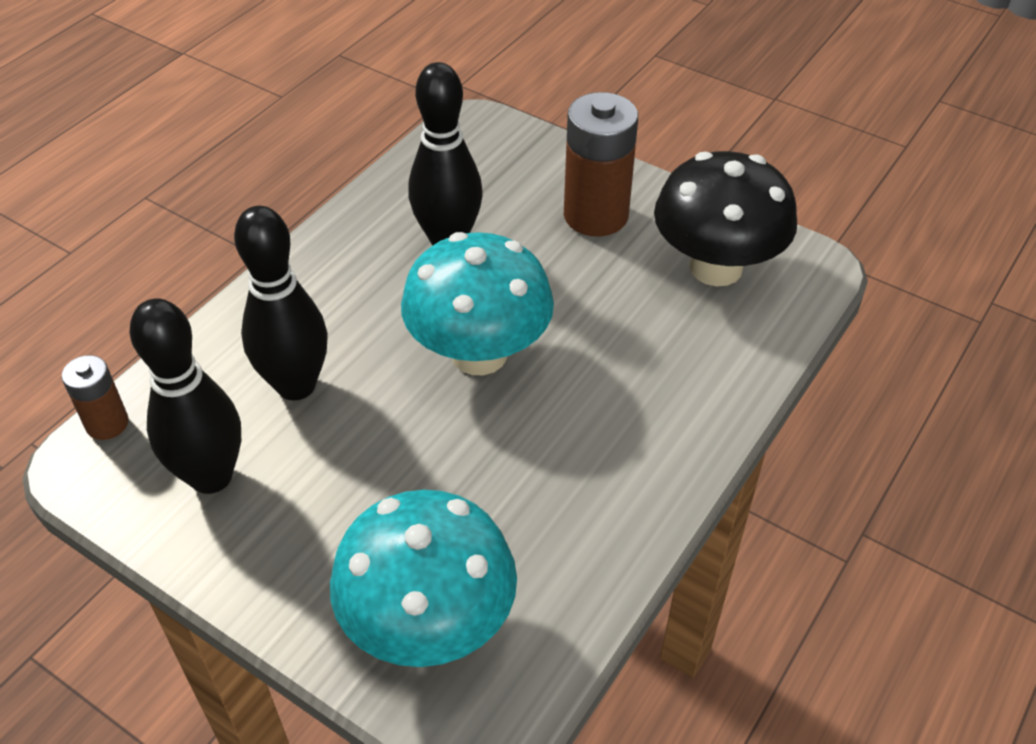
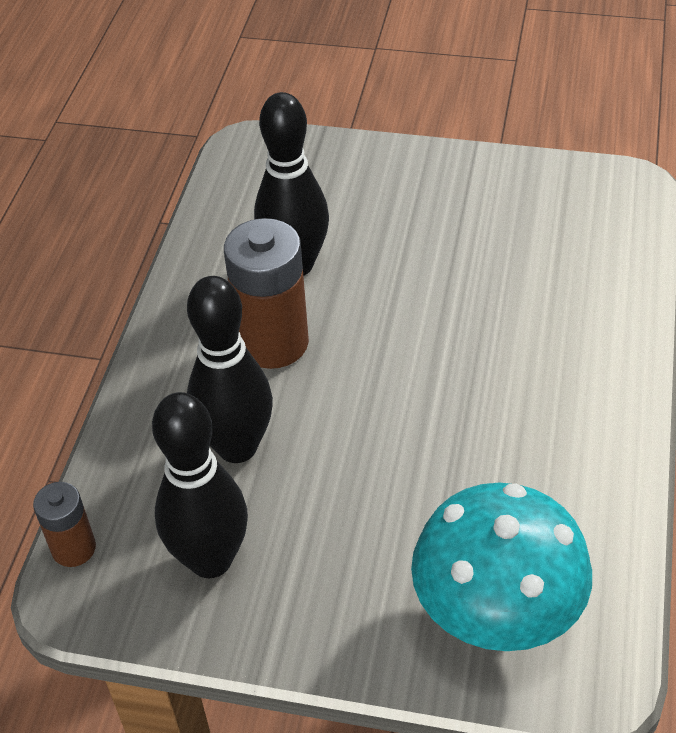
camera: 20 degrees left, 0 degrees up
turquoise mushroom [401,232,554,375] -> none
brown battery [564,92,638,236] -> brown battery moved to [224,218,309,369]
black mushroom [654,151,797,286] -> none

